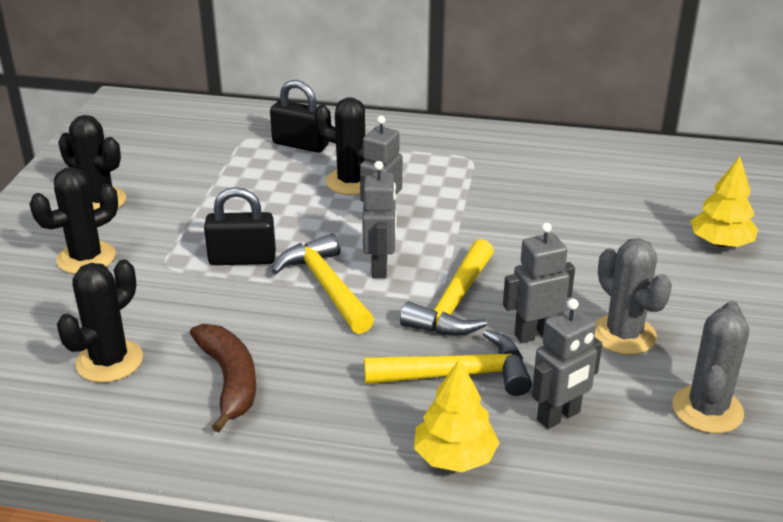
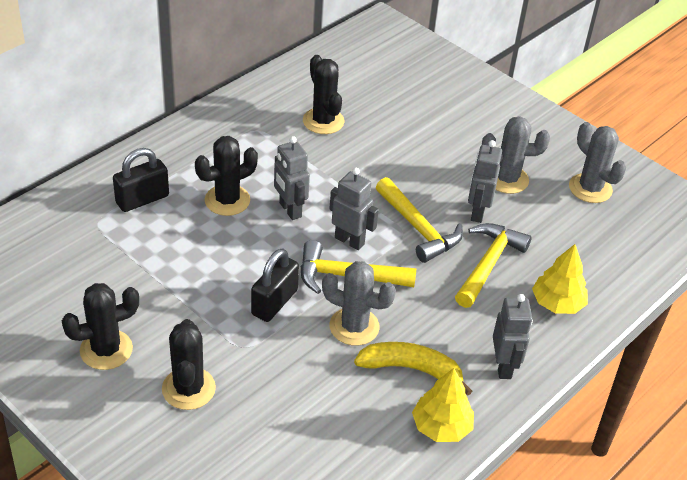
camera: 60 degrees left, 10 degrees up
black cactus [57,260,143,383] -> black cactus moved to [303,55,344,134]
brown banana [190,324,256,432] -> yellow banana [354,342,472,396]
grey robot [532,298,602,429] -> grey robot moved to [493,294,533,379]
yellow tree [690,157,758,247] -> yellow tree moved to [412,368,474,442]
none -> grey cactus [322,261,396,346]

